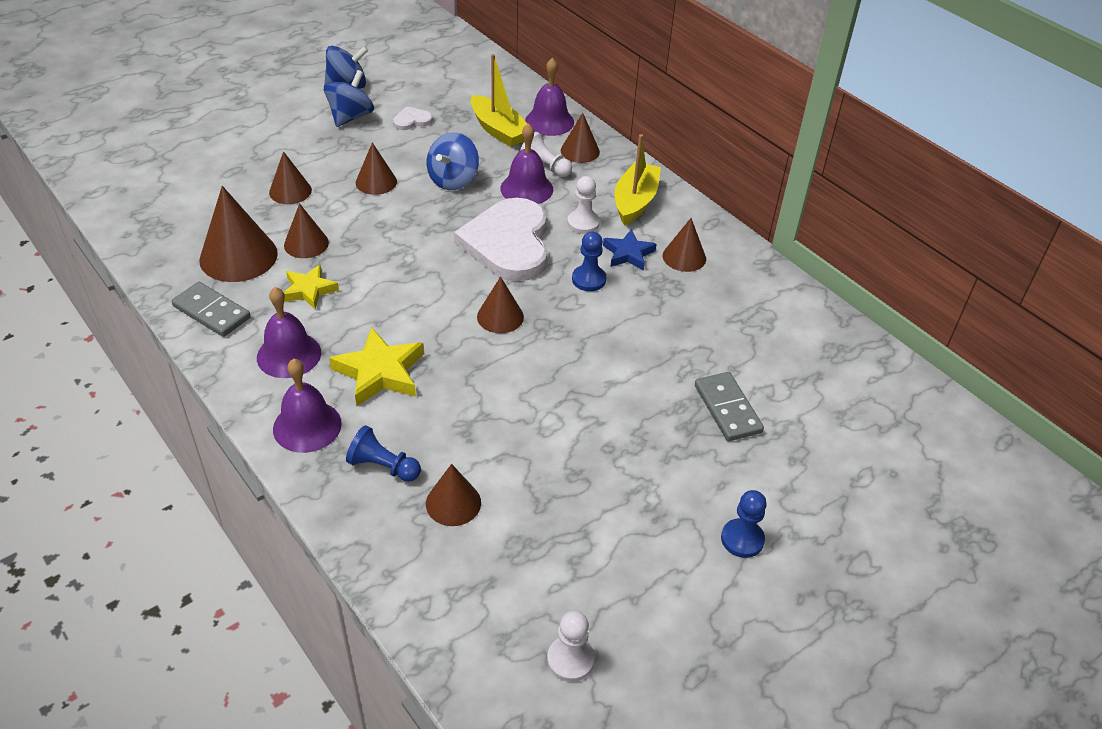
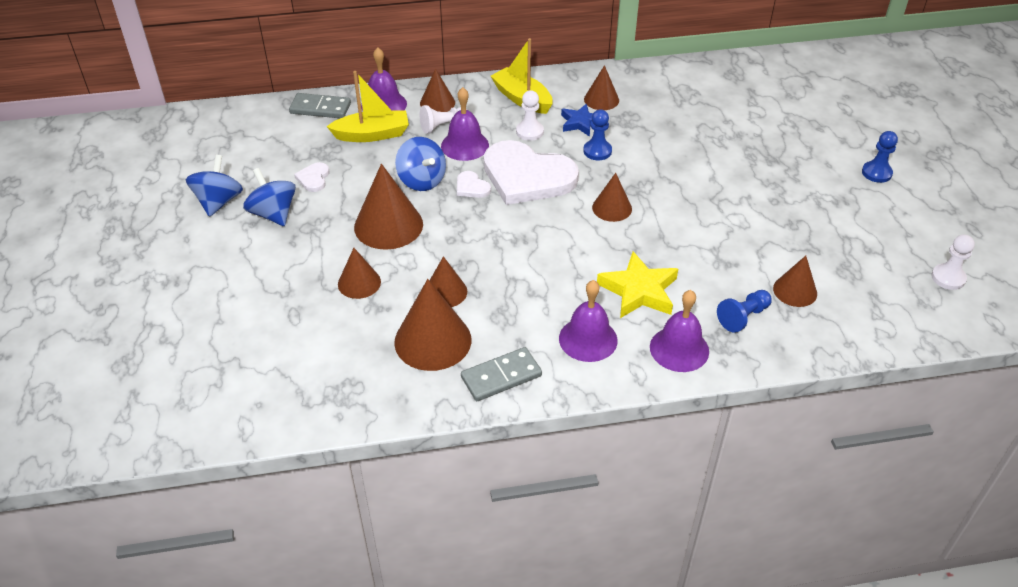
camera: 60 degrees left, 0 degrees up
yellow star [284,265,339,309] -> none
brown cone [356,142,397,195] -> brown cone [354,164,423,250], size x1.70
grey domino [695,372,764,441] -> grey domino moved to [289,93,351,118]
none -> white heart [457,171,491,198]

